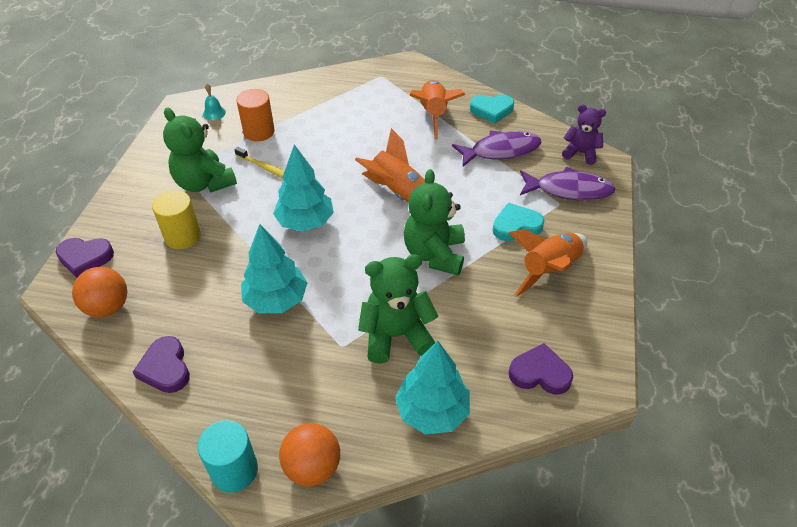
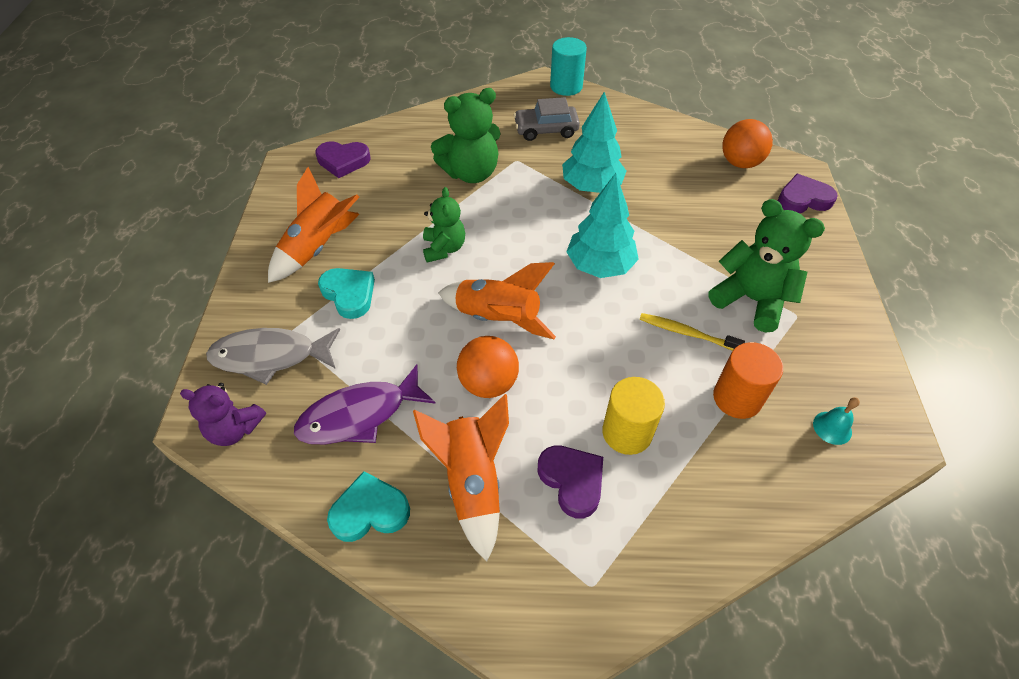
camera: 170 degrees right, 5 degrees up
purple heart [133,336,190,393] -> purple heart moved to [538,445,603,518]
yellow cylinder [152,190,201,249] -> yellow cylinder moved to [602,377,665,455]
orange ball [279,423,340,486] -> orange ball moved to [457,336,519,398]
turquoise tree [395,341,470,434] -> none
green teddy bear [404,169,465,275] -> green teddy bear [423,187,465,263], size x0.64
turquoise heart [493,203,545,241] -> turquoise heart turned 105 degrees counterclockwise [318,268,375,319]
purple fish [520,167,615,201] -> grey fish [206,328,340,385]
none -> grey car [514,97,580,141]

